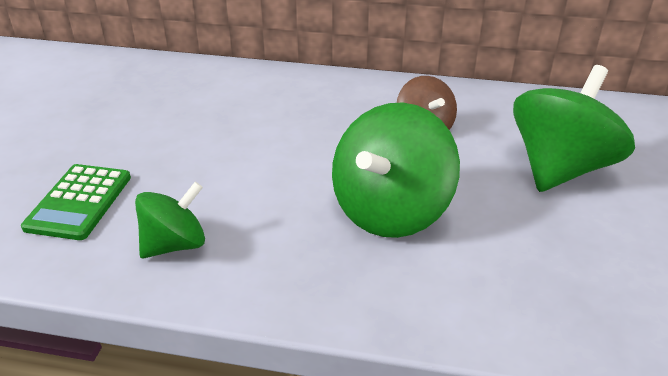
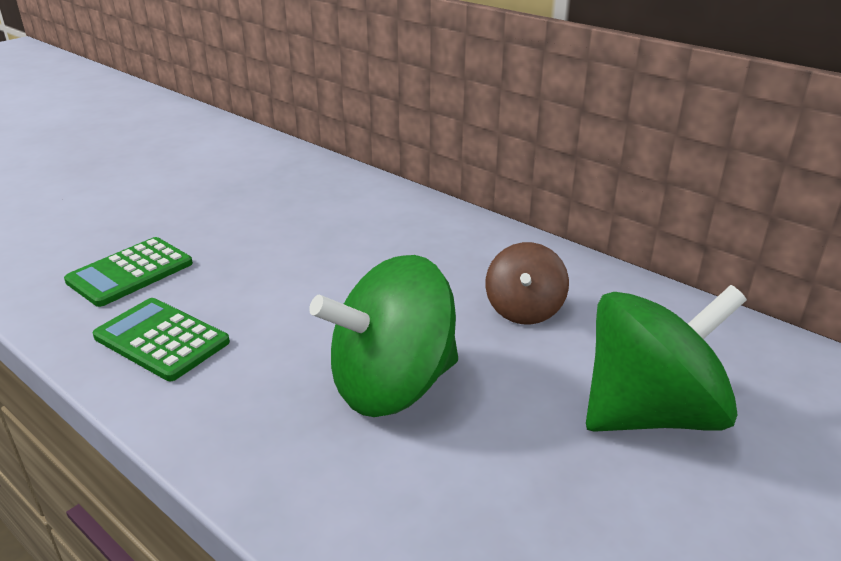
camera: 30 degrees right, 5 degrees down
green spinning top [135,182,205,258] -> green calculator [93,298,230,381]

